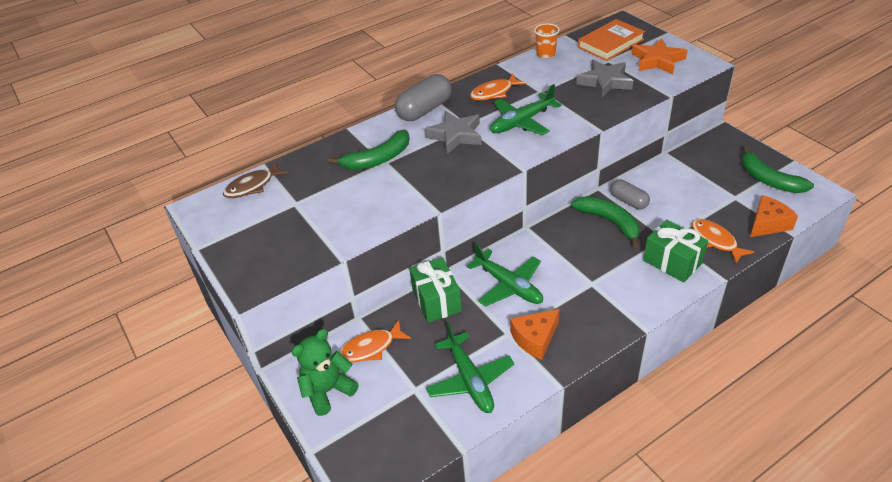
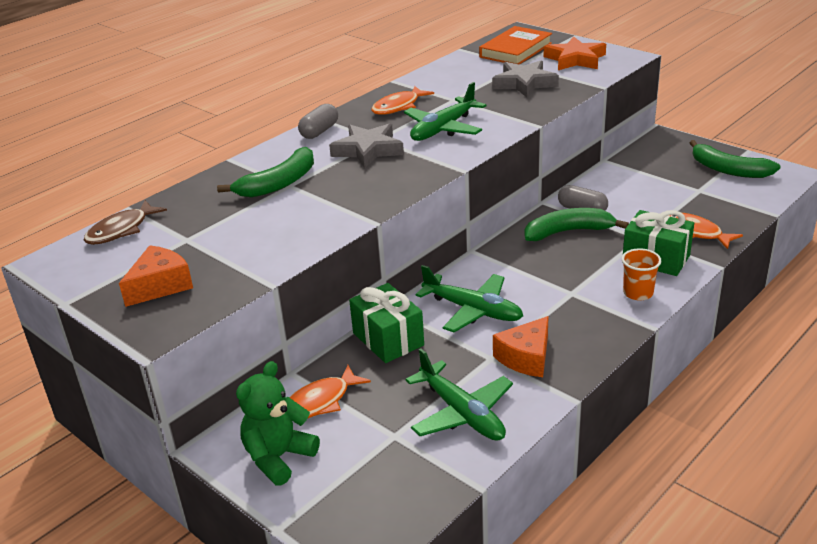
camera: 15 degrees left, 10 degrees down
grey capsule [395,74,452,121] -> grey capsule [298,104,338,139], size x0.63
orange cup [534,23,560,58] -> orange cup moved to [622,248,661,301]
green banana [571,196,640,248] -> green banana turned 45 degrees counterclockwise [524,208,629,241]
orange cheese [750,195,798,237] -> orange cheese moved to [119,245,193,307]

